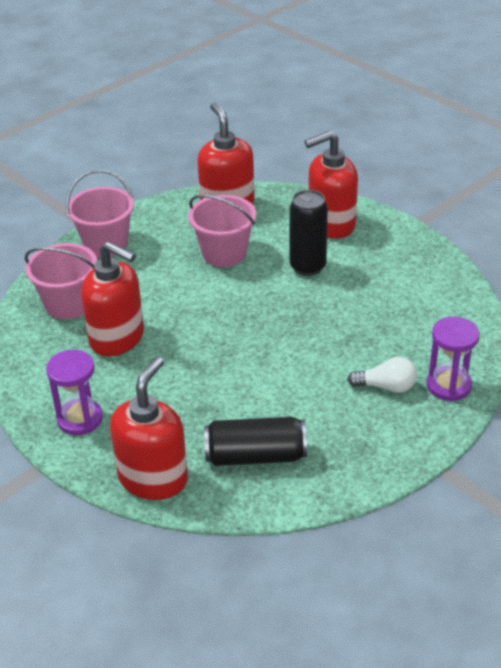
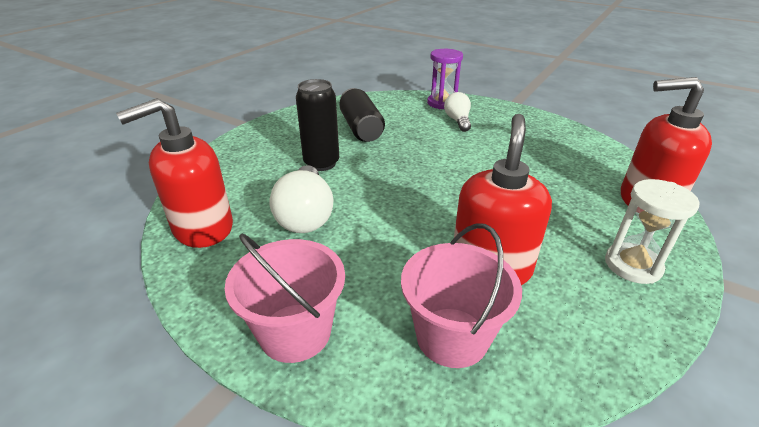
camera: 105 degrees left, 5 degrees down
purple hourglass [46,350,103,435] -> white hourglass [605,179,700,284]
pink bucket [188,195,256,267] -> white light bulb [270,165,333,233]
black can [204,417,307,466] -> black can moved to [340,88,385,142]
red soap dispenser [304,131,358,238] -> none

